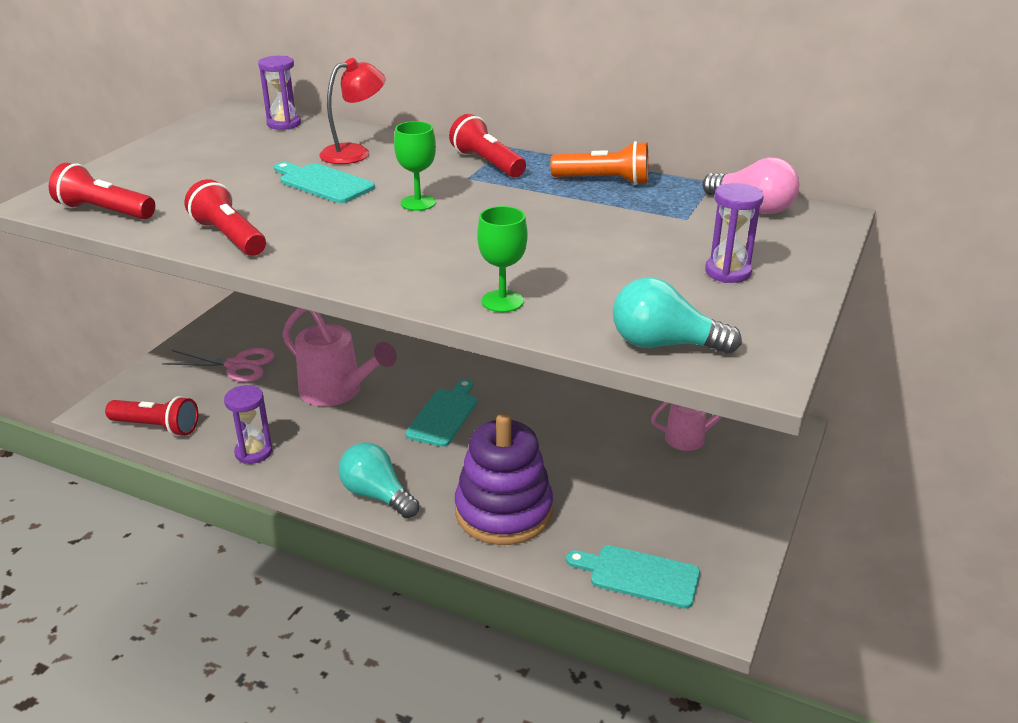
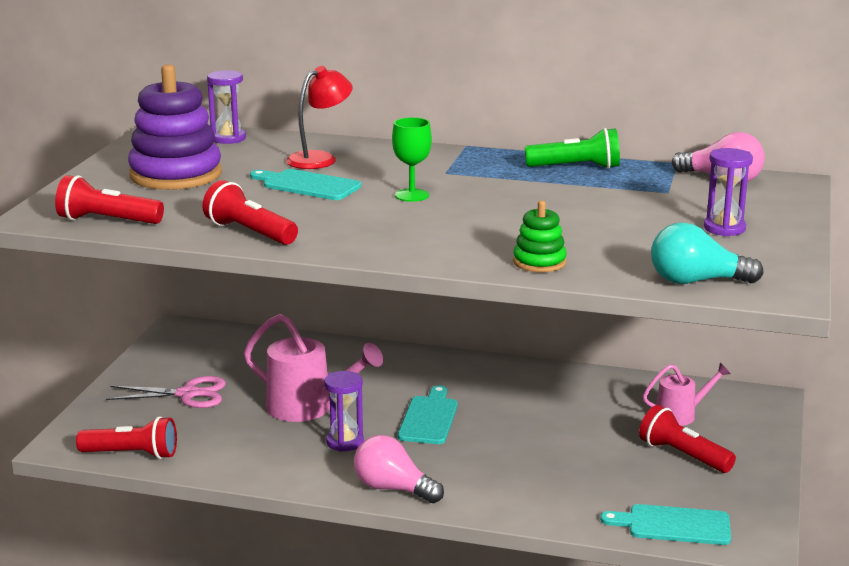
camera: 10 degrees left, 10 degrees down
purple hourglass [224,385,273,464] -> purple hourglass moved to [324,371,364,452]
turquoise light bulb [338,443,419,518] -> pink light bulb [354,435,444,503]
red flashlight [449,114,526,177] -> red flashlight moved to [639,405,736,473]
purple stacking toy [455,413,553,545] -> purple stacking toy moved to [128,64,222,190]
green goblet [477,206,528,312] -> green stacking toy [513,201,567,272]
orange flashlight [550,141,648,185] -> green flashlight [525,128,620,169]

